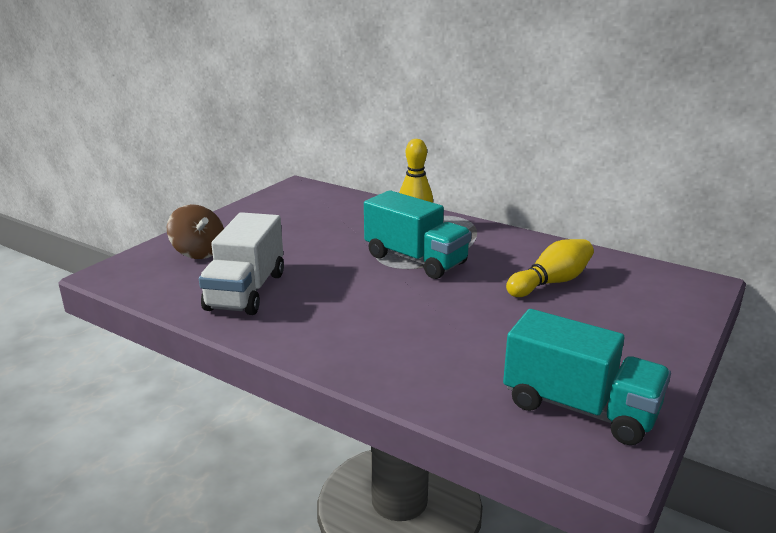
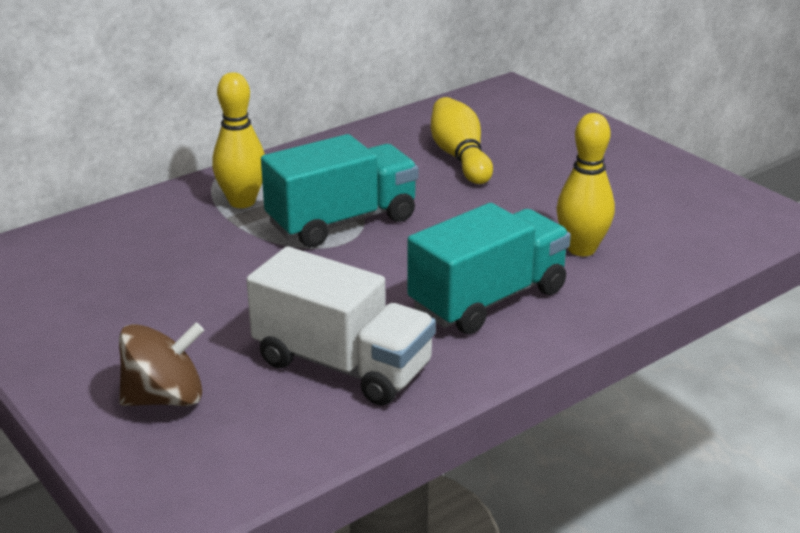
camera: 70 degrees left, 5 degrees up
turquoise truck [503,309,671,445] -> turquoise truck moved to [407,203,571,334]
none -> yellow bowling pin [557,113,615,256]

